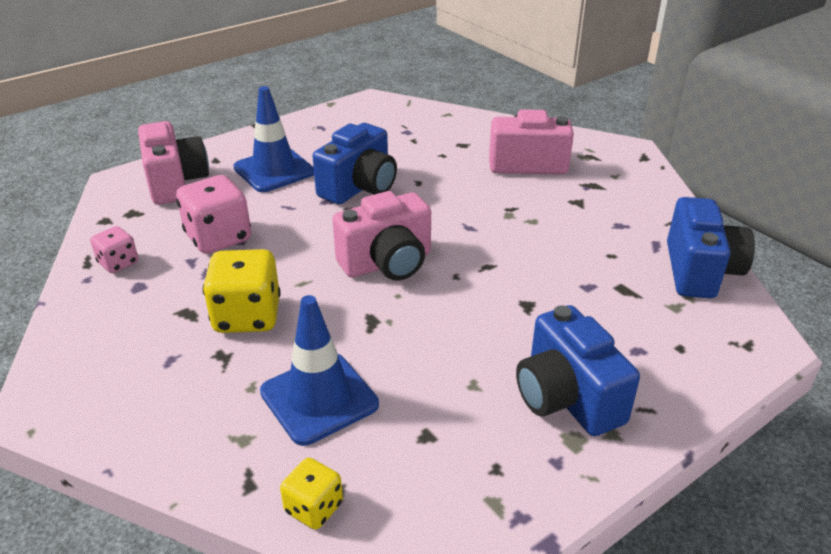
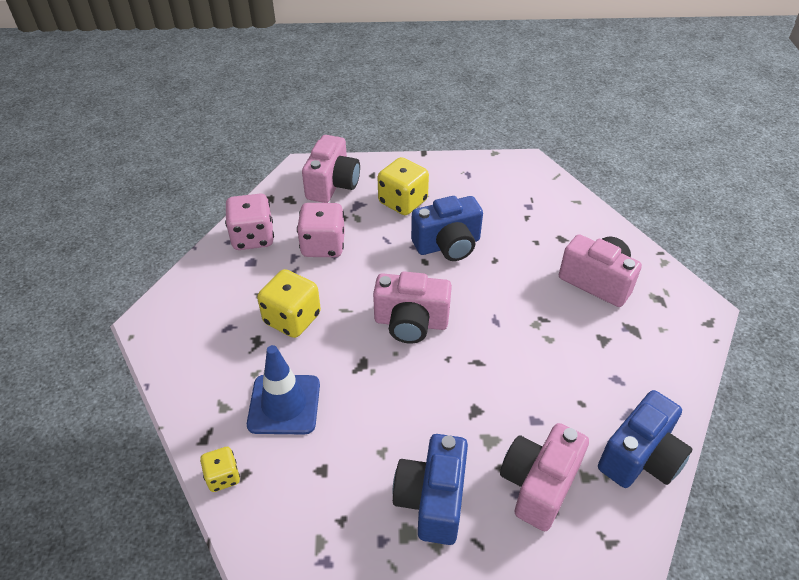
camera: 35 degrees right, 10 degrees up
pink dice [90,226,138,273] -> pink dice [225,194,274,250], size x1.77
blue traffic cone [233,86,314,192] -> yellow dice [378,157,429,215]
none -> pink camera [500,423,589,531]

